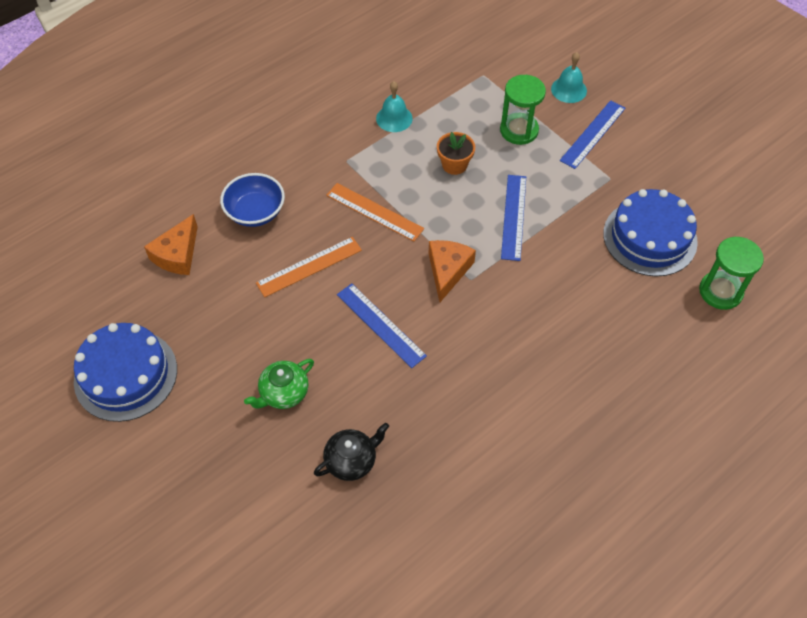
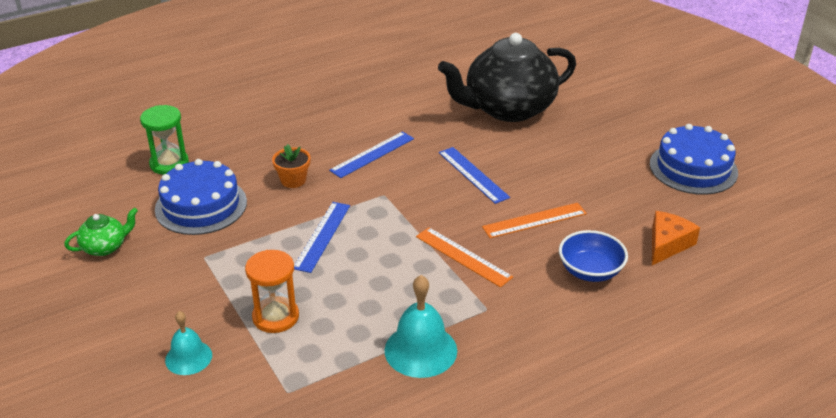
camera: 170 degrees left, 20 degrees down
green teapot [244,359,314,409] -> green teapot moved to [64,208,138,256]
black teapot [314,423,389,481] -> black teapot [438,33,576,122], size x2.37
turquoise bell [376,81,413,132] -> turquoise bell [385,275,457,378], size x1.58
orange cheese [429,240,476,302] -> none
orange flower pot [437,132,475,175] -> orange flower pot moved to [272,144,311,188]
green hourglass [500,75,546,145] -> orange hourglass [245,250,299,333]
blue ruler [560,100,626,169] -> blue ruler moved to [329,131,414,178]

